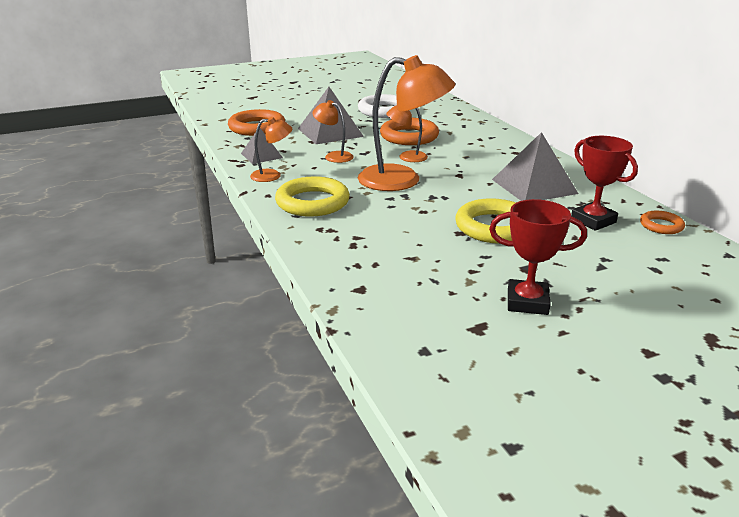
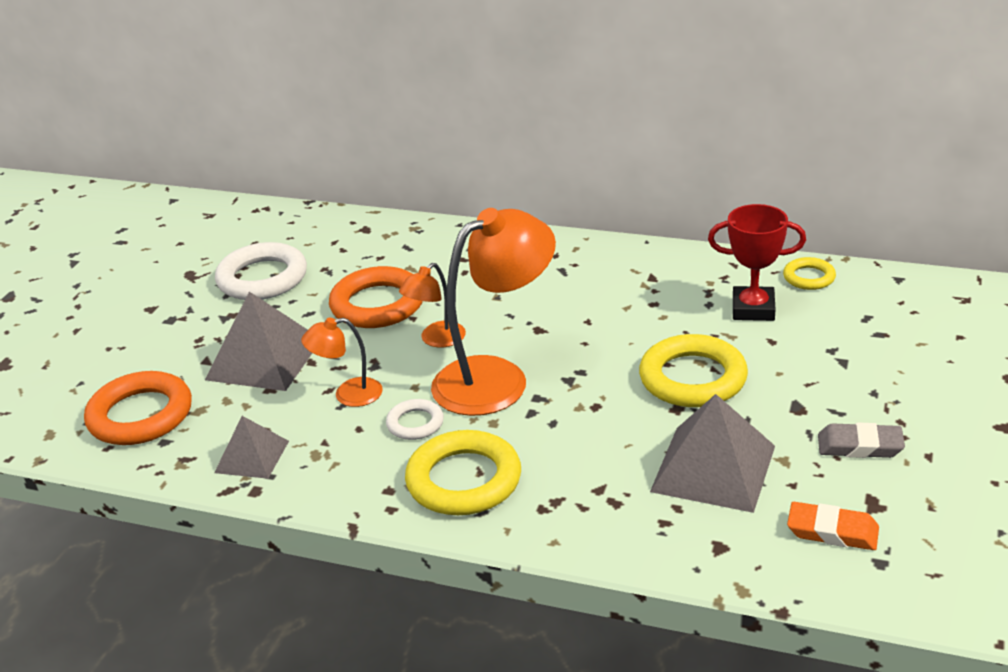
camera: 45 degrees left, 5 degrees up
orange lamp [250,117,292,182] -> none
red trophy [489,199,587,315] -> grey eraser [818,422,905,458]
grey pyramid [492,132,578,201] -> grey pyramid moved to [650,394,775,513]
orange ring [640,211,685,234] -> yellow ring [783,257,836,290]
none -> white ring [386,399,444,440]
none -> orange eraser [787,502,879,550]

